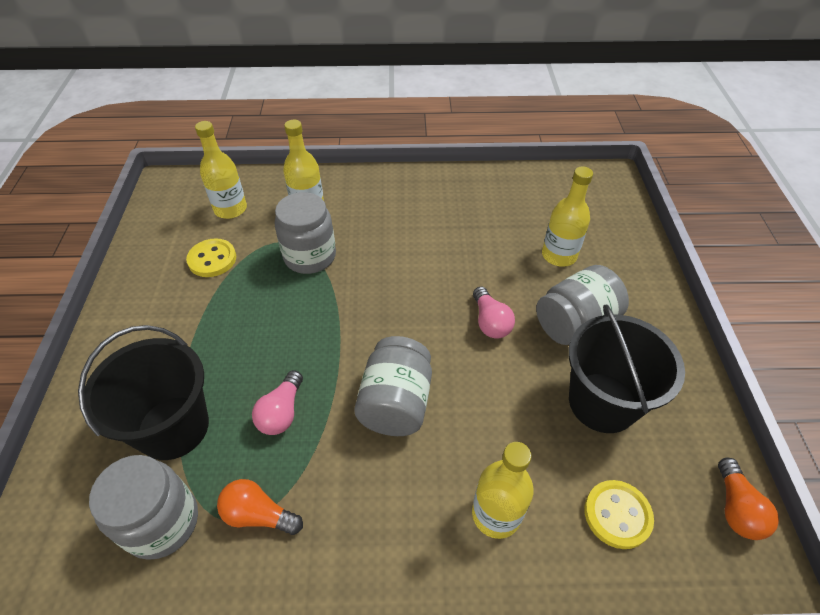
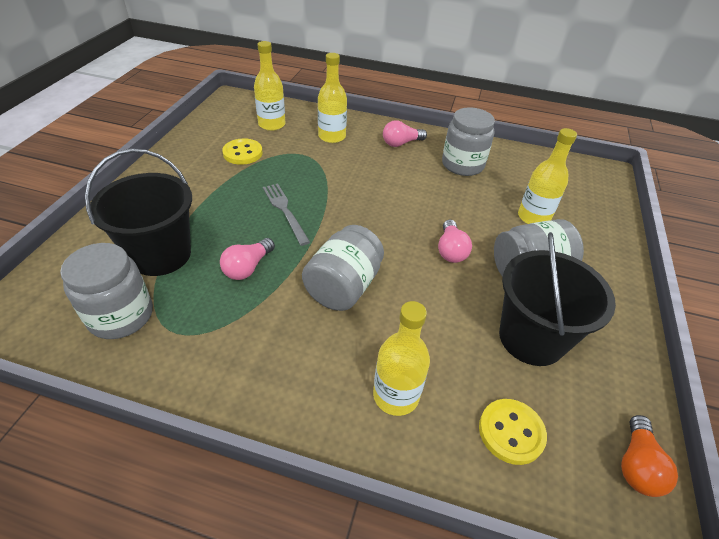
camera: 15 degrees right, 5 degrees down
orange light bulb [217,479,303,535] -> none
grey jar [275,192,336,274] -> grey jar moved to [442,107,495,176]
none -> grey fork [263,183,310,246]
none -> pink light bulb [383,120,427,147]

